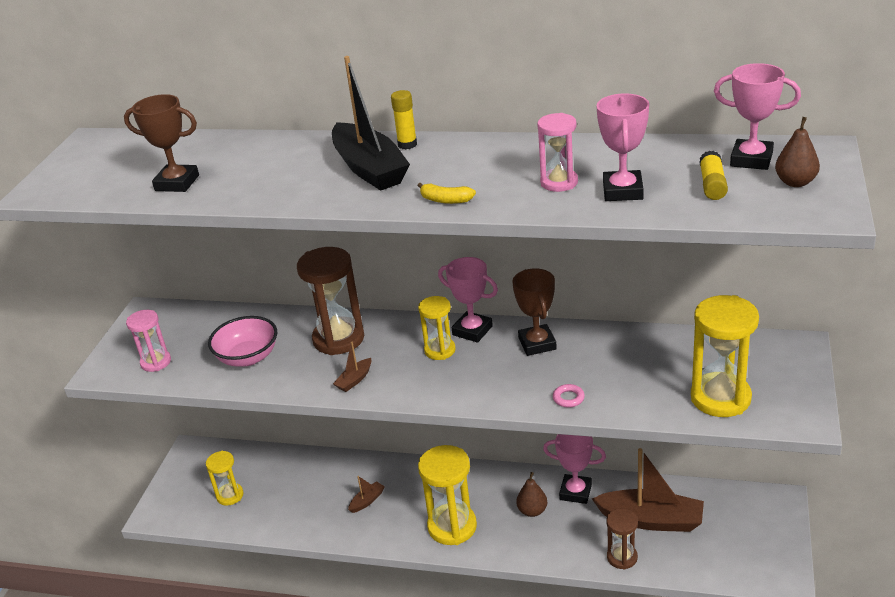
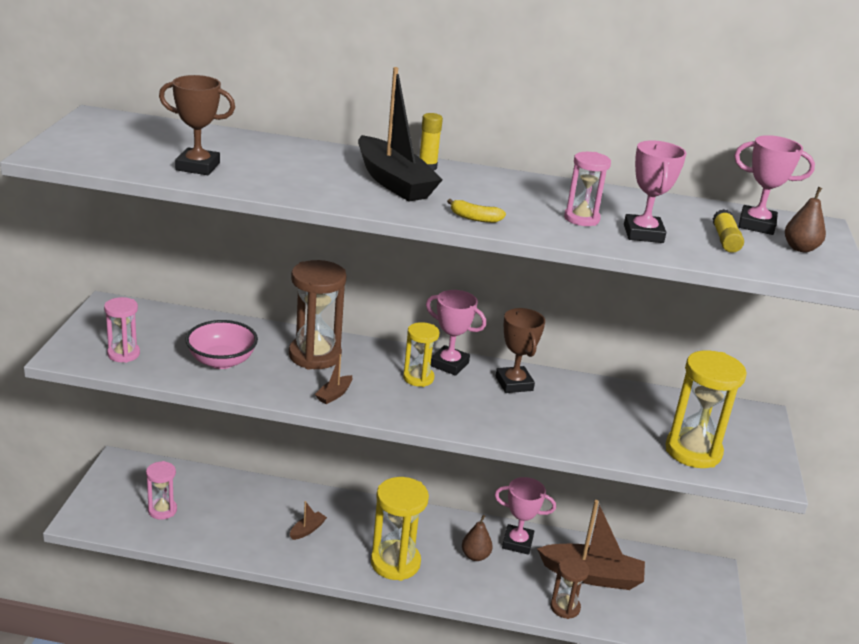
camera: 10 degrees left, 5 degrees down
yellow hourglass [206,451,244,506] -> pink hourglass [146,461,177,520]
pink ring [553,384,585,408] -> none

